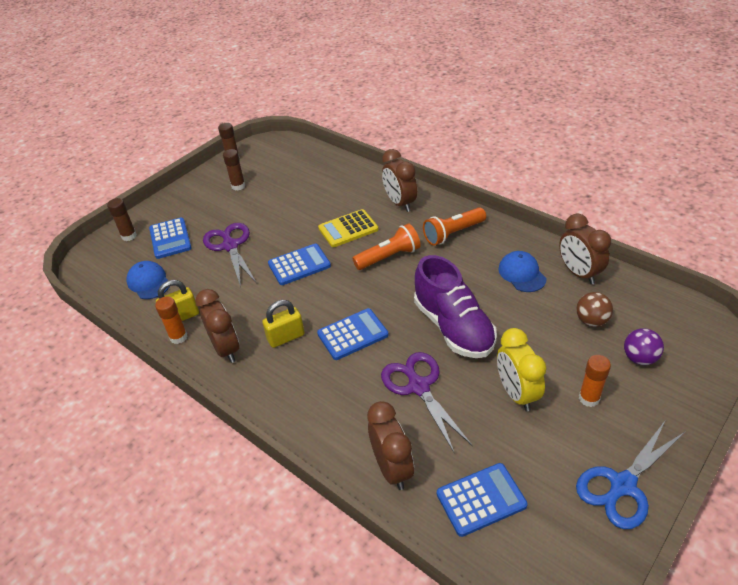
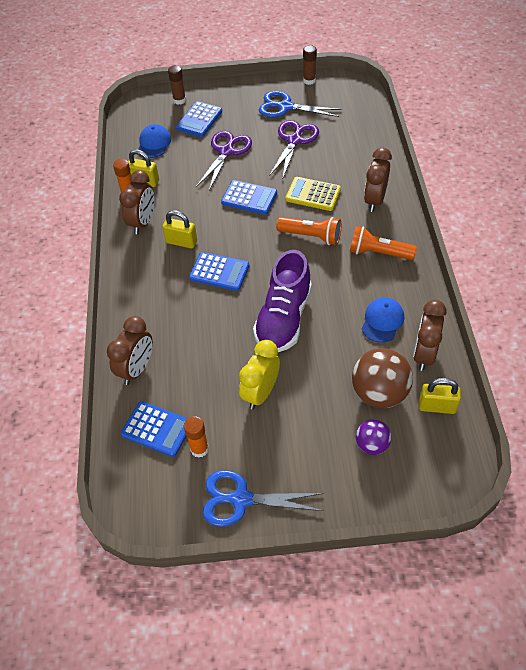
camera: 45 degrees right, 10 degrees up
brown glue stick [223,149,245,190] -> blue scissors [259,91,342,117]
purple scissors [381,352,472,454] -> purple scissors moved to [269,120,319,178]
brown ball [576,292,613,327] -> brown ball [352,348,413,408], size x1.75
orange glue stick [579,355,611,407] -> orange glue stick moved to [184,416,209,458]
none -> yellow padlock [419,378,461,414]

